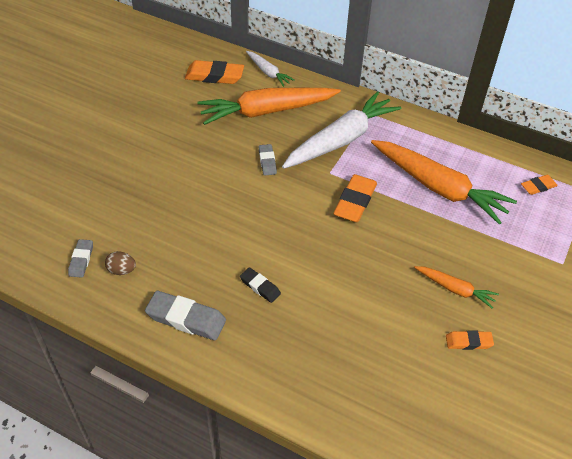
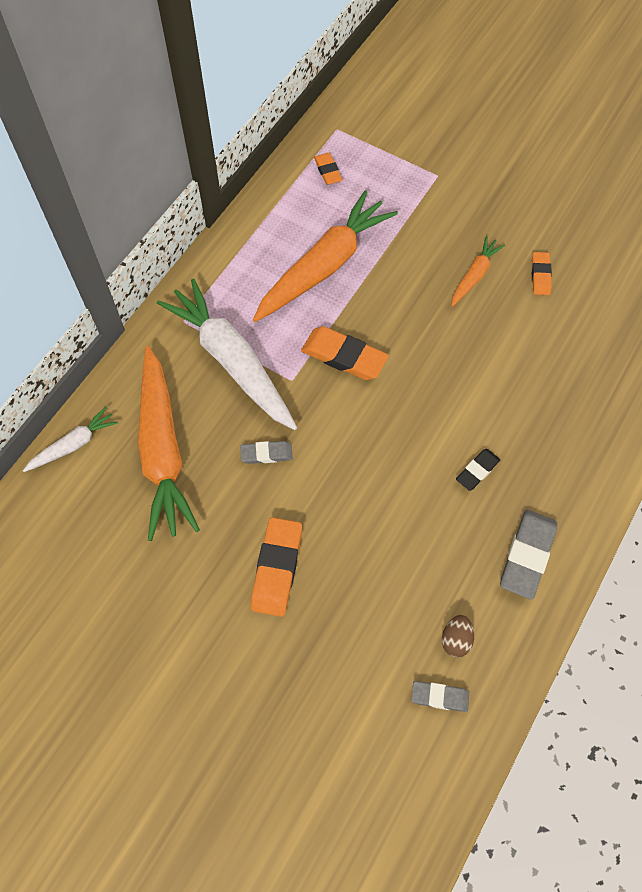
camera: 85 degrees left, 15 degrees up
orange eraser [185,60,244,84] -> orange eraser moved to [251,517,302,617]

